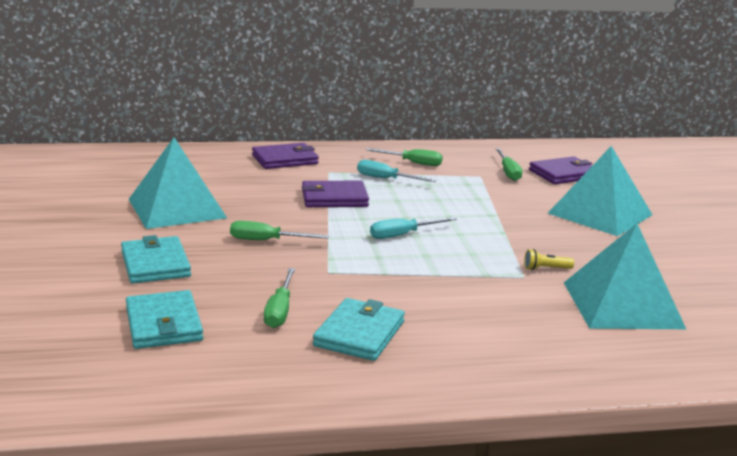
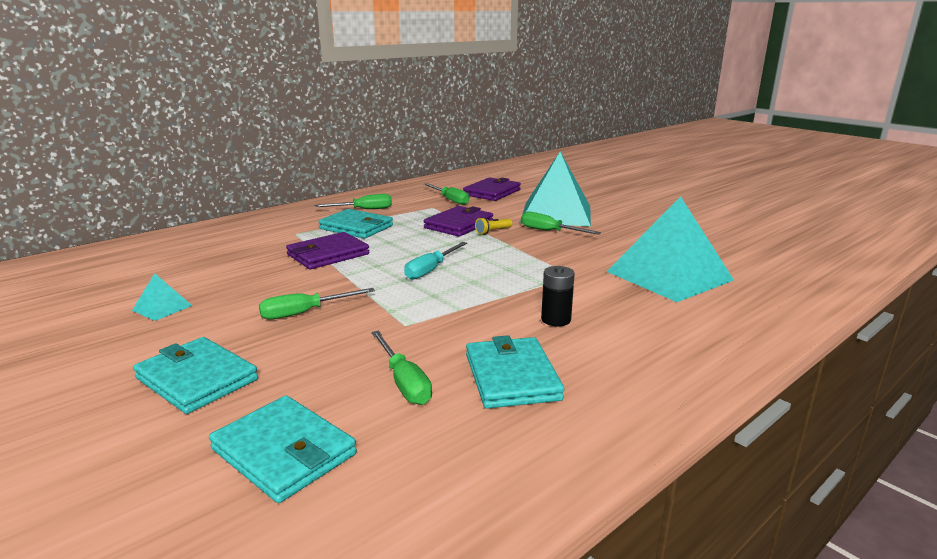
camera: 30 degrees left, 0 degrees up
turquoise pyramid [129,138,227,229] -> turquoise pyramid [132,274,192,321], size x0.41
purple wallet [252,143,319,169] -> purple wallet moved to [424,206,493,237]
turquoise screwdriver [357,160,436,182] -> turquoise wallet [319,209,393,238]
yellow flashlight [524,249,574,270] -> yellow flashlight moved to [475,217,512,235]
none -> green screwdriver [521,212,601,235]
none -> black battery [541,266,575,326]

